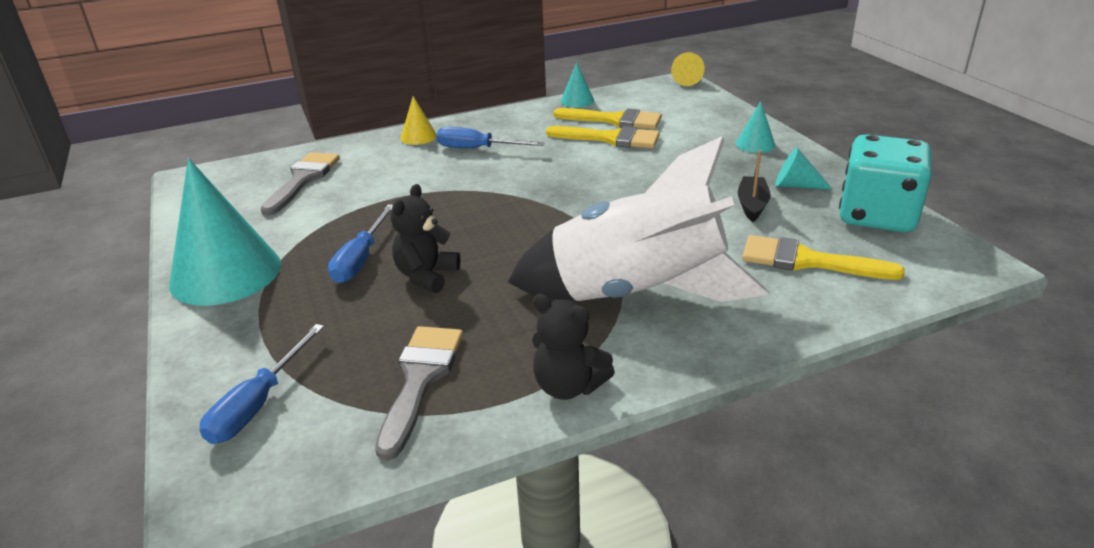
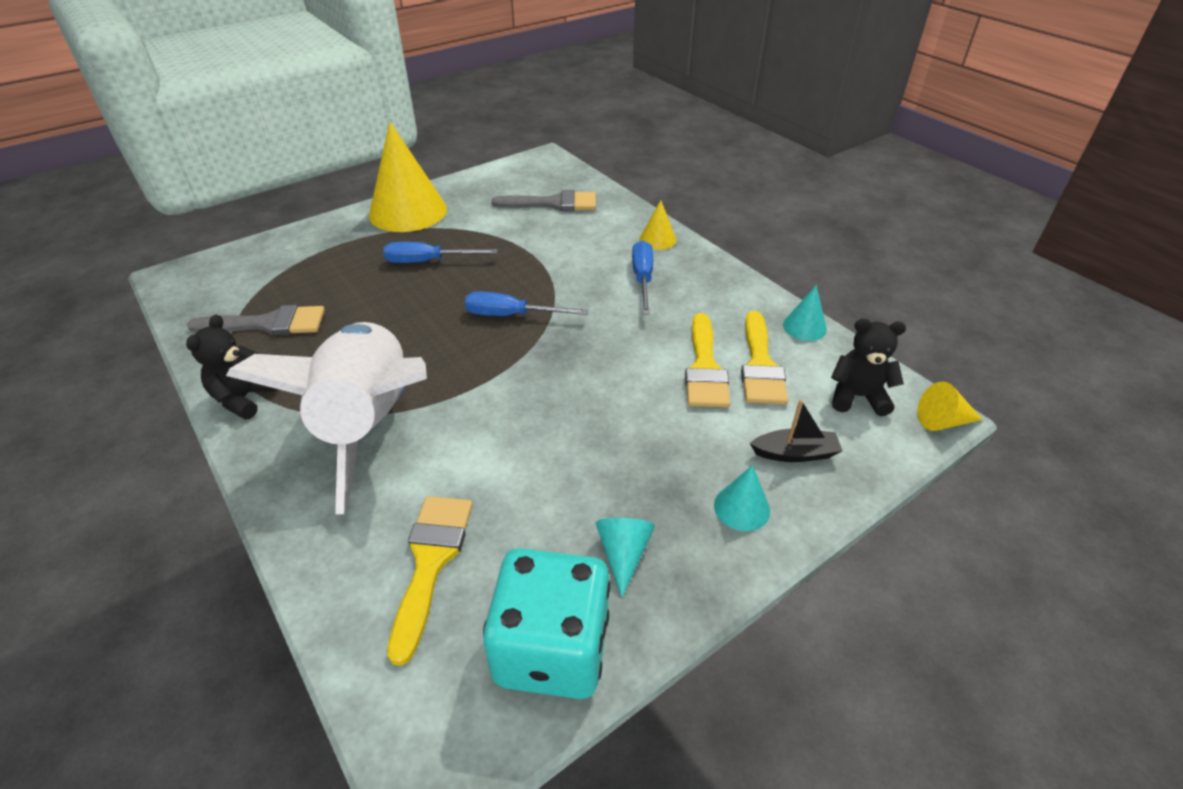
camera: 75 degrees right, 10 degrees up
turquoise cone [169,158,281,306] -> yellow cone [369,122,447,232]
blue screwdriver [199,324,324,444] -> blue screwdriver moved to [465,291,588,316]
black teddy bear [391,184,461,293] -> black teddy bear moved to [831,318,906,416]
black boat [738,150,771,222] -> black boat moved to [750,400,842,462]

